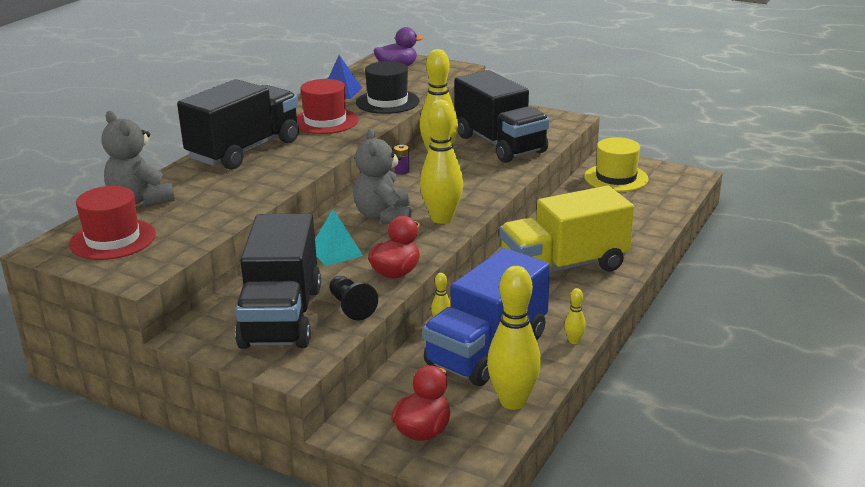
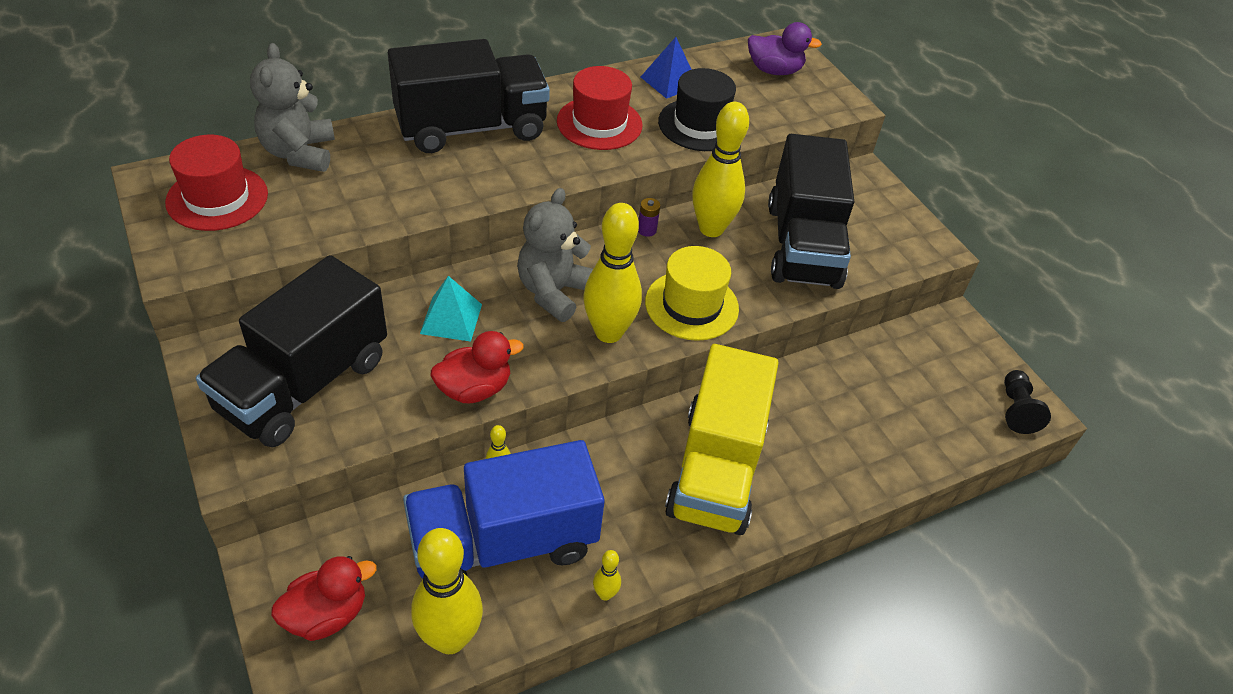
camera: 30 degrees right, 20 degrees up
black pawn [329,276,378,321] -> black pawn moved to [1004,370,1051,434]
yellow truck [499,186,634,273] -> yellow truck turned 90 degrees counterclockwise [665,344,779,535]
yellow hat [584,137,649,192] -> yellow hat moved to [645,246,739,341]

